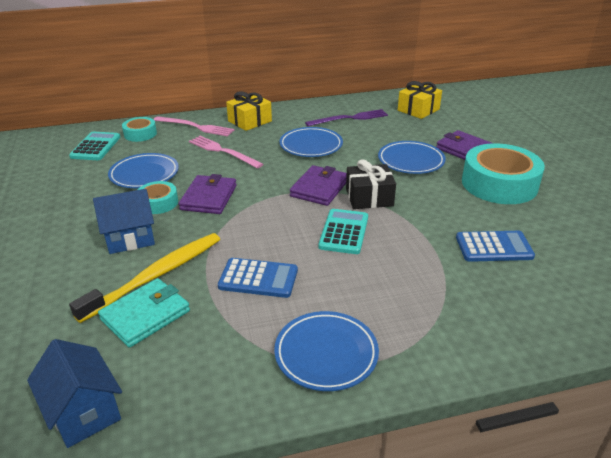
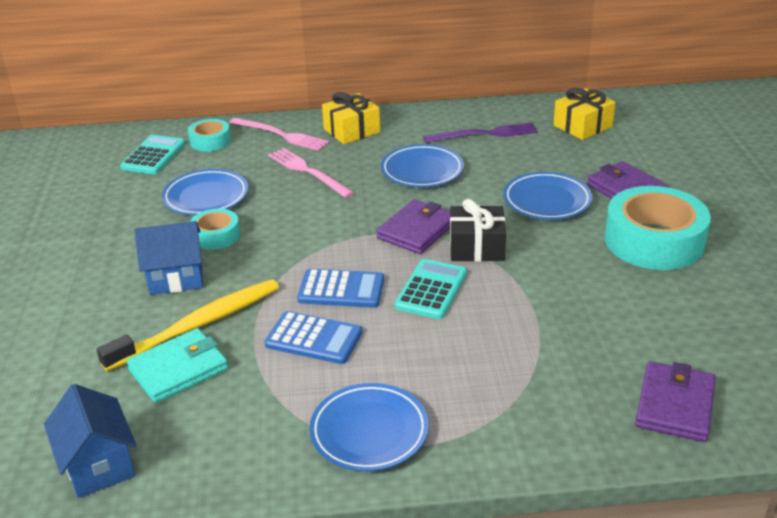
camera: 10 degrees right, 0 degrees up
purple wallet [179,174,236,214] -> purple wallet moved to [635,361,716,442]
blue calculator [456,231,535,262] -> blue calculator moved to [297,269,384,308]

